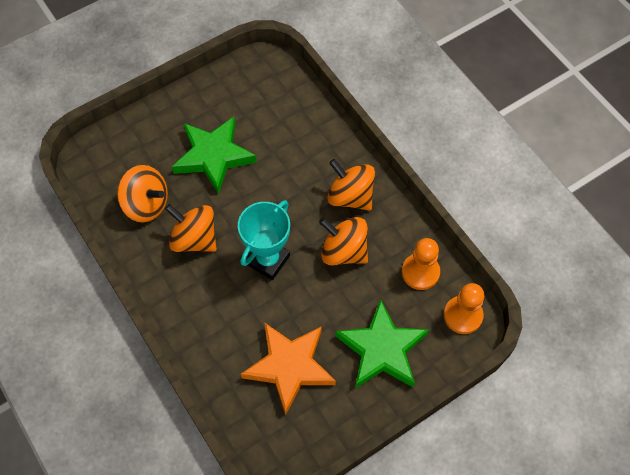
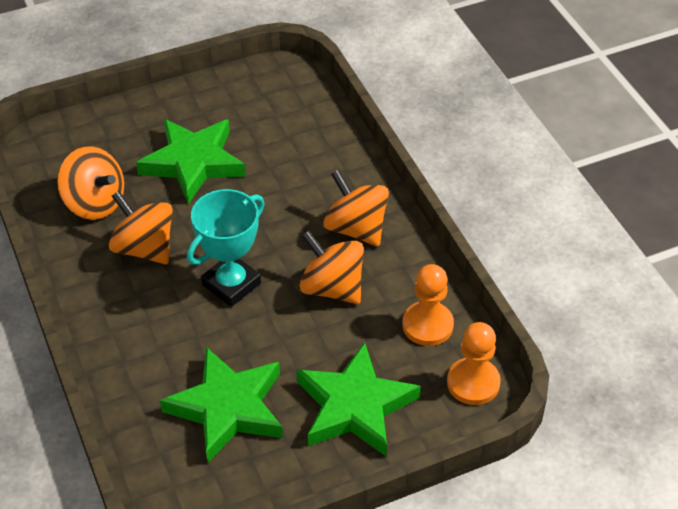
camera: 10 degrees right, 15 degrees down
orange star [241,322,336,415] -> green star [160,347,283,463]

